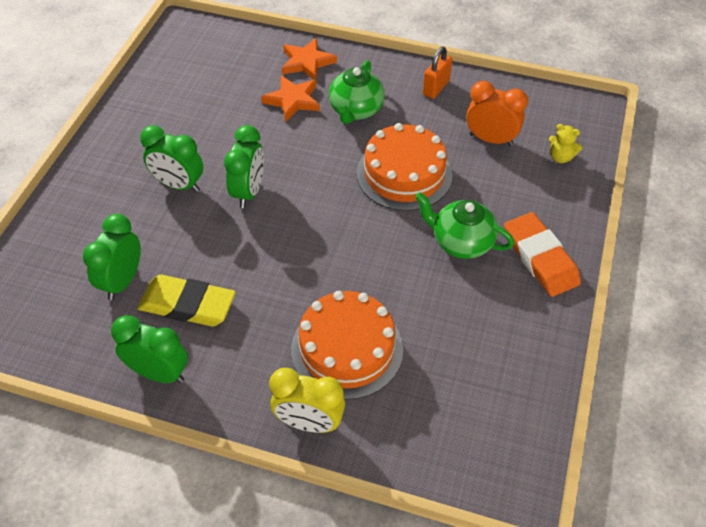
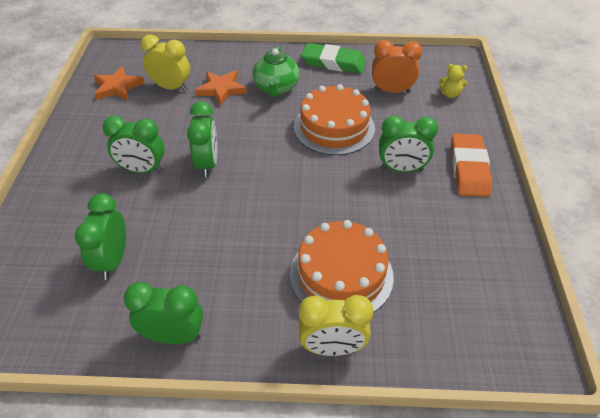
camera: 15 degrees left, 5 degrees down
yellow eraser [137,275,236,327] -> none
orange star [282,38,337,80] -> orange star moved to [94,66,144,101]
green teapot [415,192,514,259] -> green clock [379,116,438,172]
orange padlock [423,47,452,99] -> green eraser [301,43,366,74]
orange eraser [504,212,581,297] -> orange eraser turned 45 degrees clockwise [451,133,492,197]
none -> yellow clock [140,35,190,92]

